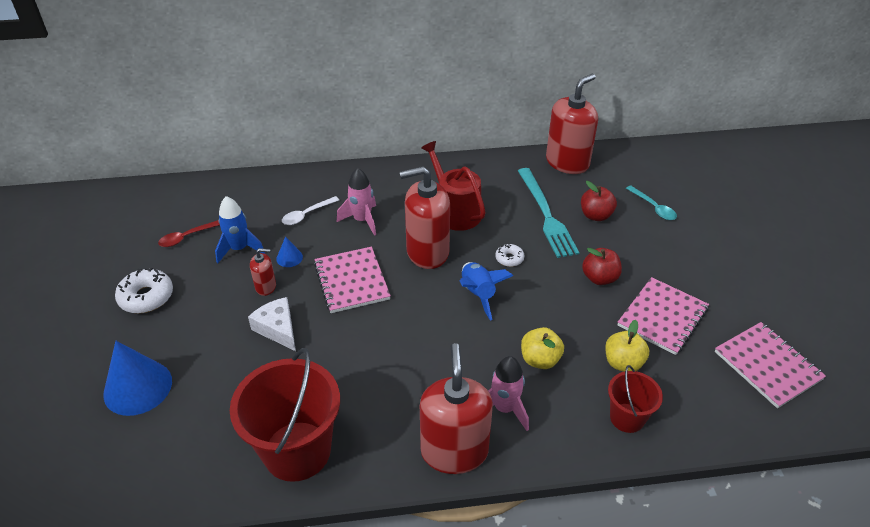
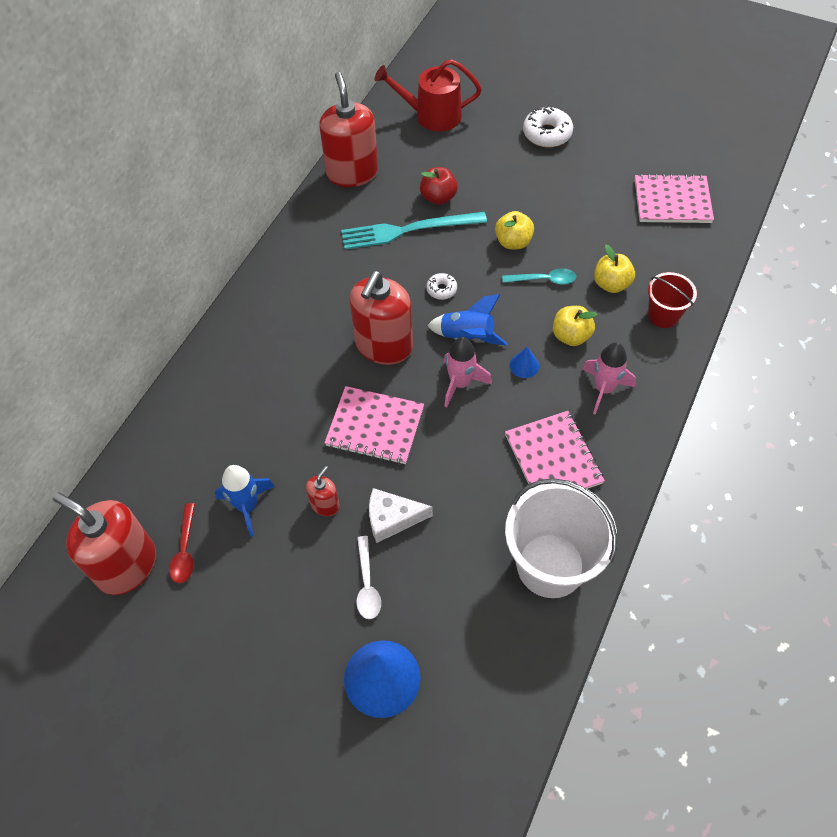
camera: 55 degrees left, 15 degrees up
white donut [115,268,173,313] -> white donut moved to [523,106,573,148]
red bucket [230,348,340,482] -> white bucket [505,478,617,598]
blue cone [276,236,303,267] -> blue cone moved to [510,347,539,378]
white spoon [282,196,339,225] -> white spoon moved to [357,536,381,619]
pink rocket [337,168,376,236] -> pink rocket moved to [444,337,492,407]
red soap dispenser [420,343,493,474] -> red soap dispenser moved to [53,492,156,595]
red watering can [421,141,486,231] -> red watering can moved to [375,59,482,132]
turquoise fork [518,168,579,258] -> turquoise fork turned 150 degrees clockwise [341,212,487,250]
red apple [582,248,622,285] -> yellow apple [495,211,534,249]
pink notebook [617,277,709,355] -> pink notebook moved to [505,411,605,489]
turquoise spoon [626,185,677,220] -> turquoise spoon moved to [502,268,576,285]

